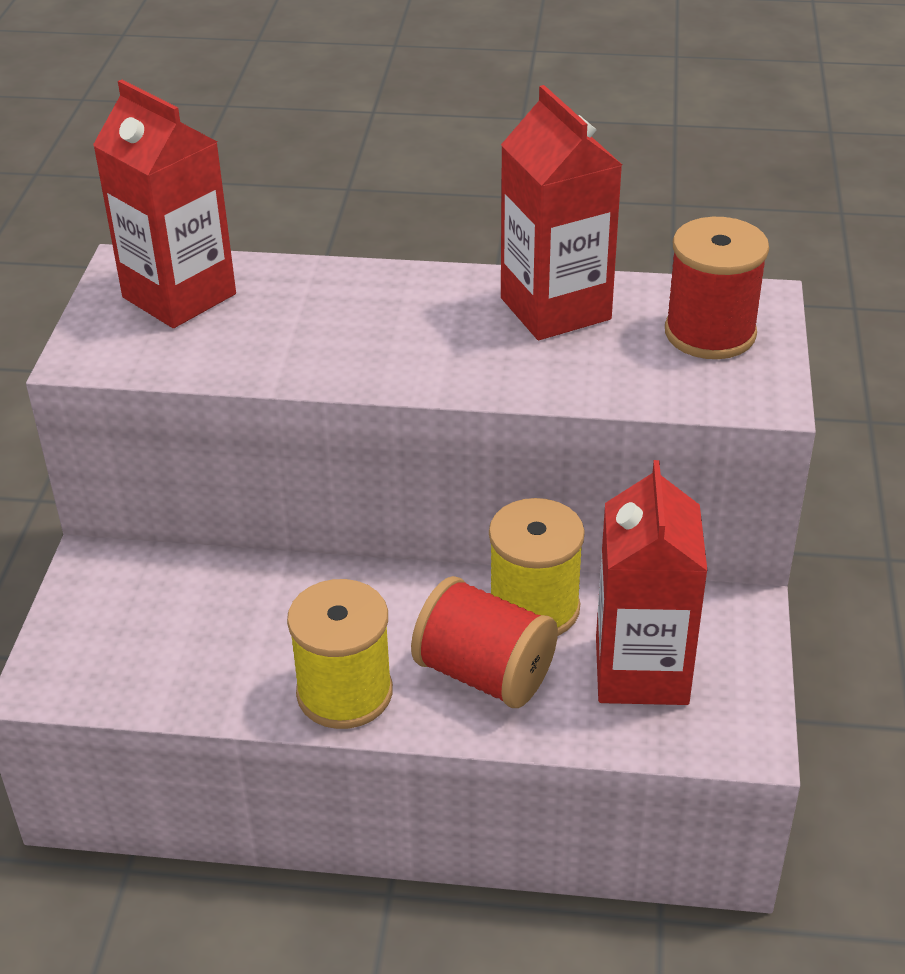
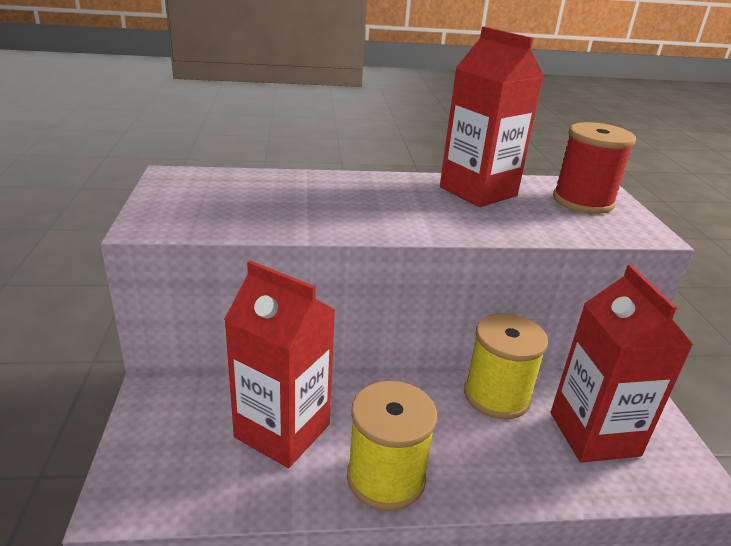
camera: 15 degrees left, 10 degrees down
red carton [93,80,236,328] -> red carton moved to [224,260,335,468]
red spool [411,576,558,708] -> none

